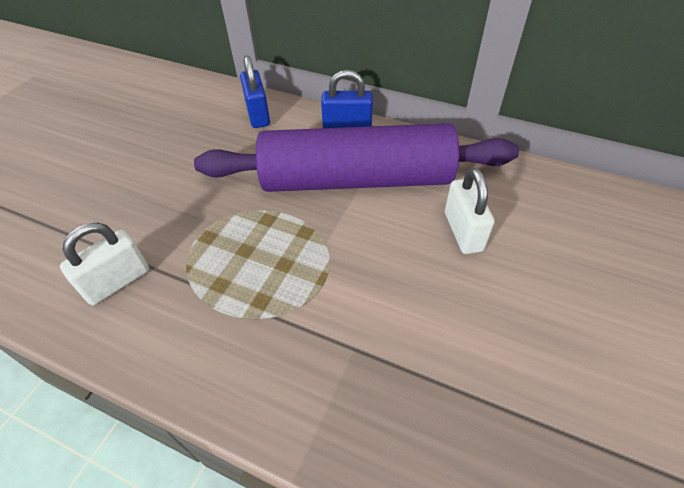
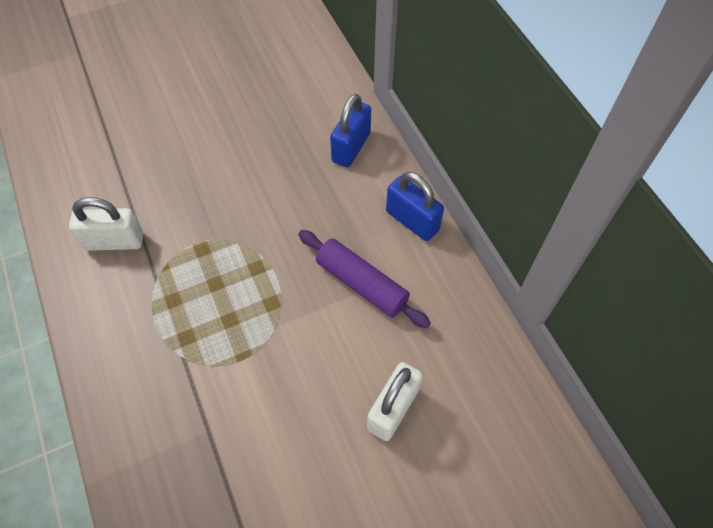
camera: 40 degrees right, 10 degrees up
purple rolling pin [194,123,519,192] -> purple rolling pin [298,230,431,328], size x0.48

